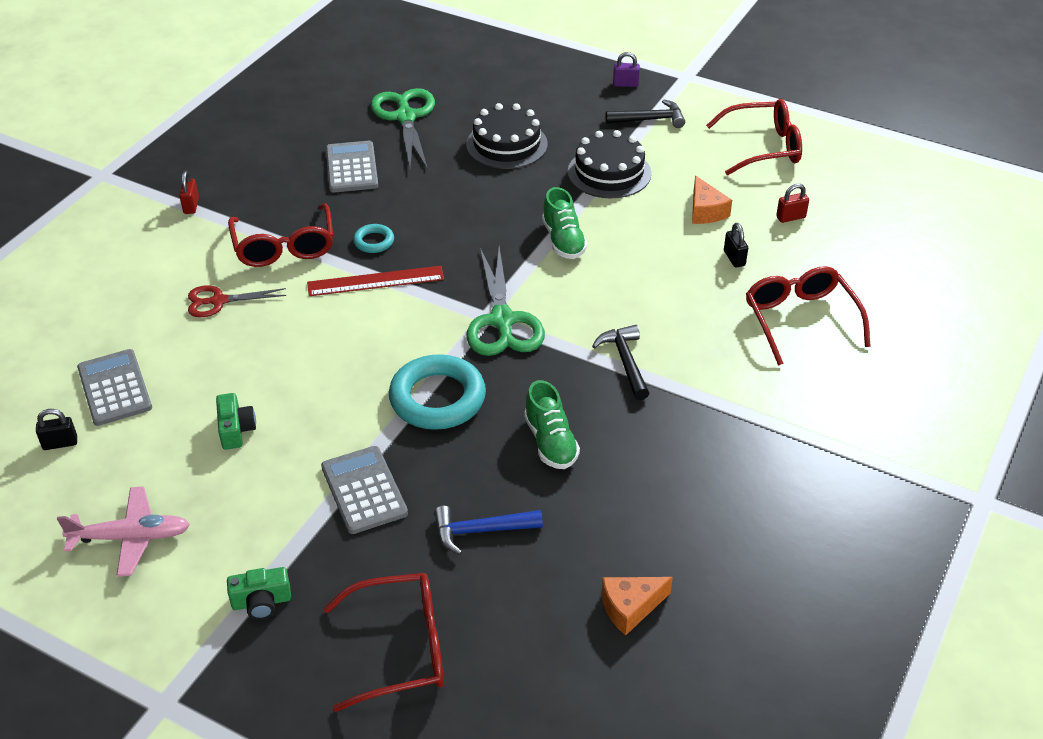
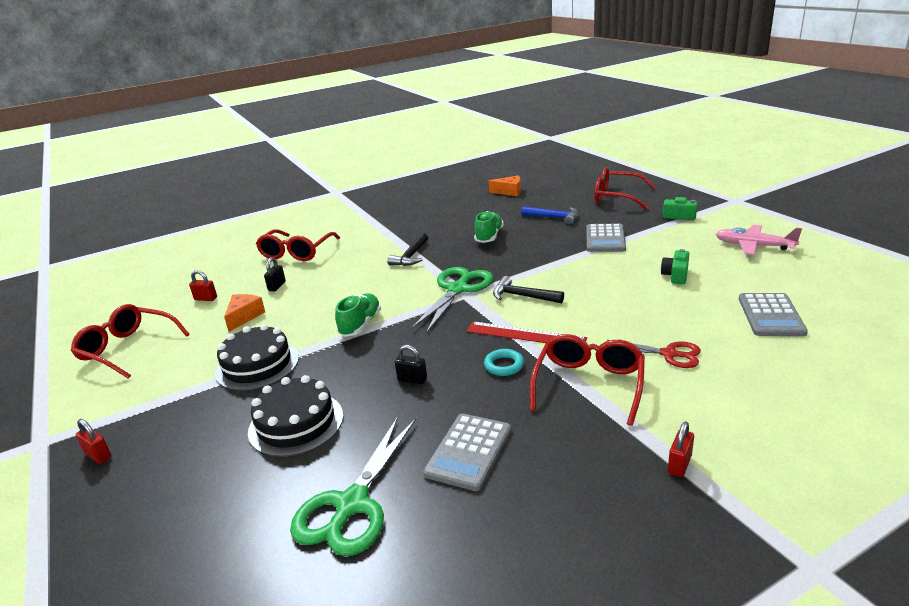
camera: 145 degrees left, 15 degrees down
black padlock [36,409,77,450] -> black padlock moved to [395,345,427,384]
turquoise ring [389,354,486,430] -> none
black hammer [606,100,685,128] -> black hammer moved to [493,276,564,303]
purple padlock [613,52,640,87] -> red padlock [76,419,112,464]

